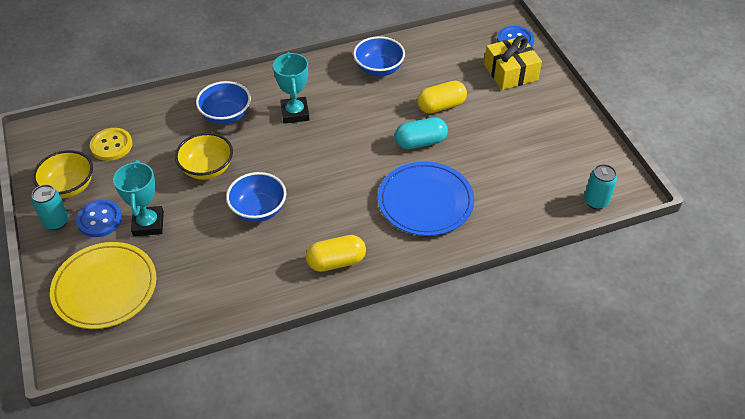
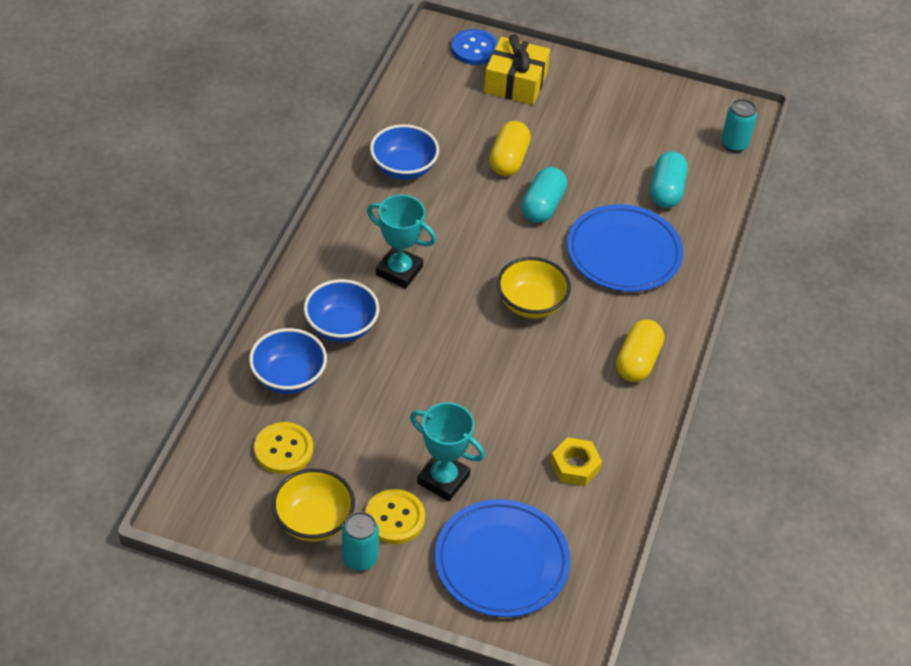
camera: 55 degrees left, 0 degrees up
yellow plate [50,242,156,329] -> blue plate [435,499,571,617]
blue button [76,200,122,237] -> yellow button [365,489,425,544]
yellow bowl [175,133,233,180] -> yellow bowl moved to [497,257,571,319]
blue bowl [226,172,286,222] -> blue bowl moved to [249,328,327,394]
none -> yellow nut [550,437,602,486]
none -> turquoise capsule [650,151,688,208]

